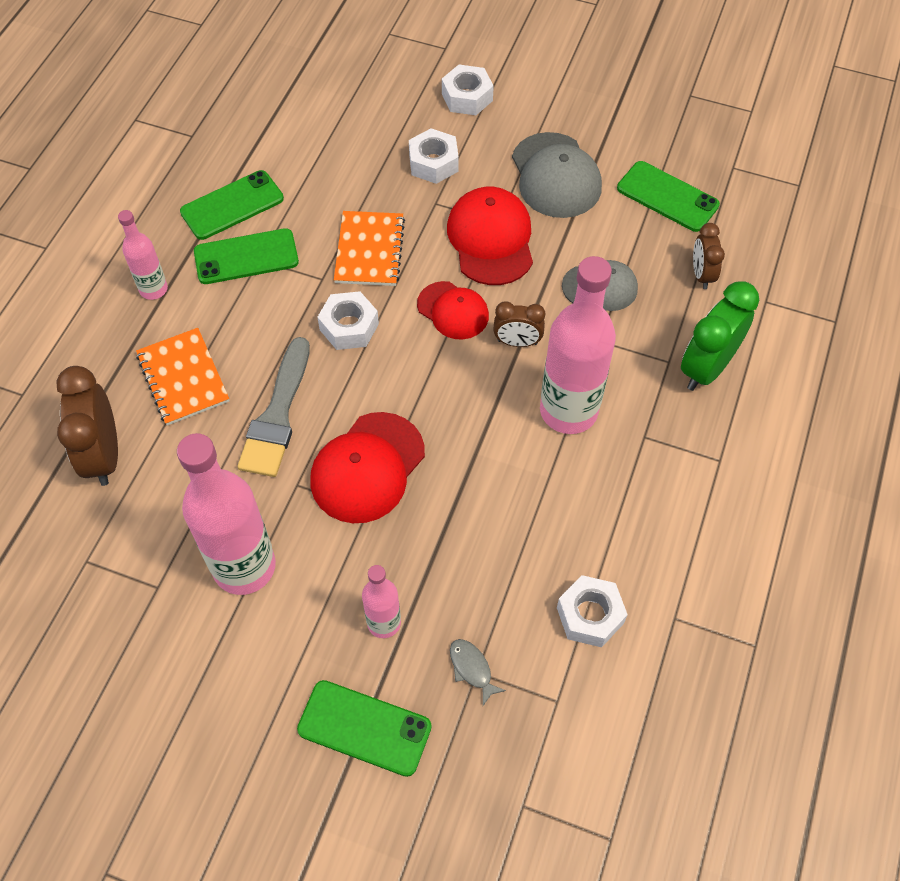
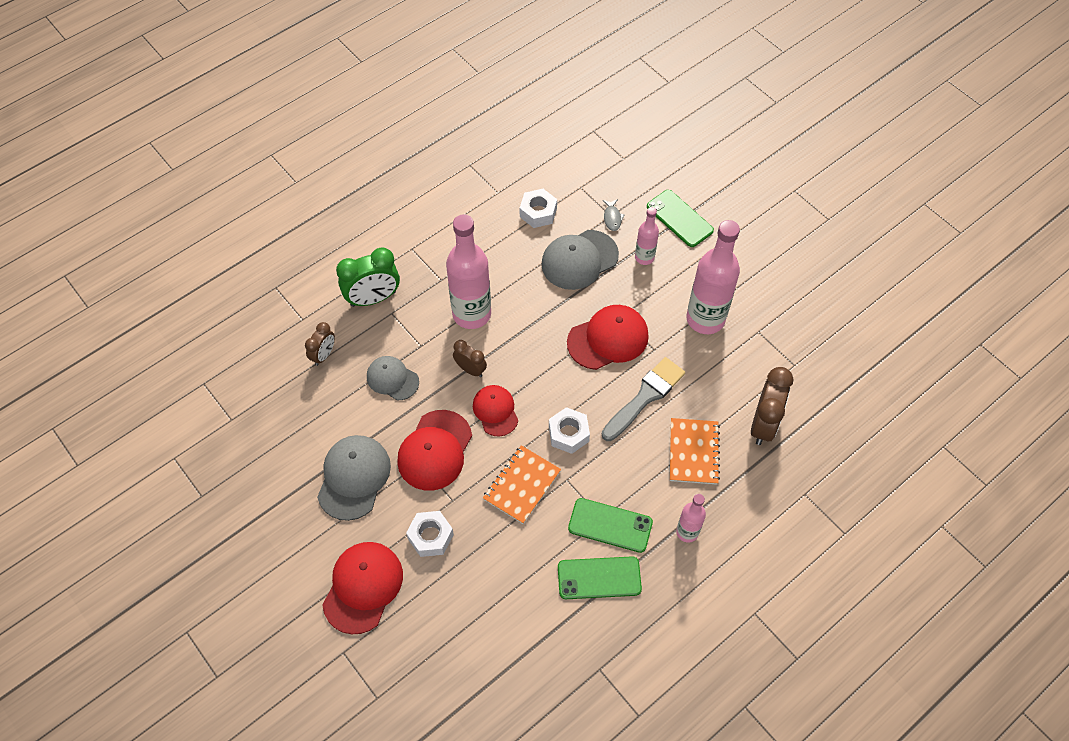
camera: 150 degrees left, 0 degrees up
white nut [442,65,494,115] -> red cap [322,542,403,634]
green phone [617,161,720,232] -> none
none -> grey cap [541,230,619,290]

